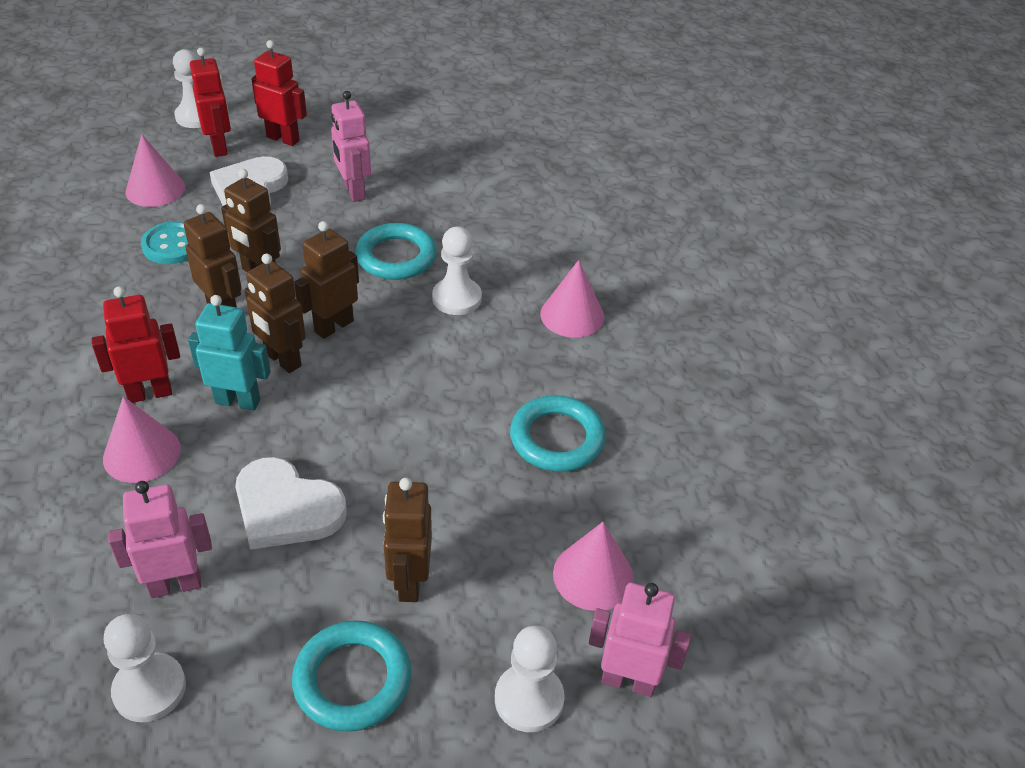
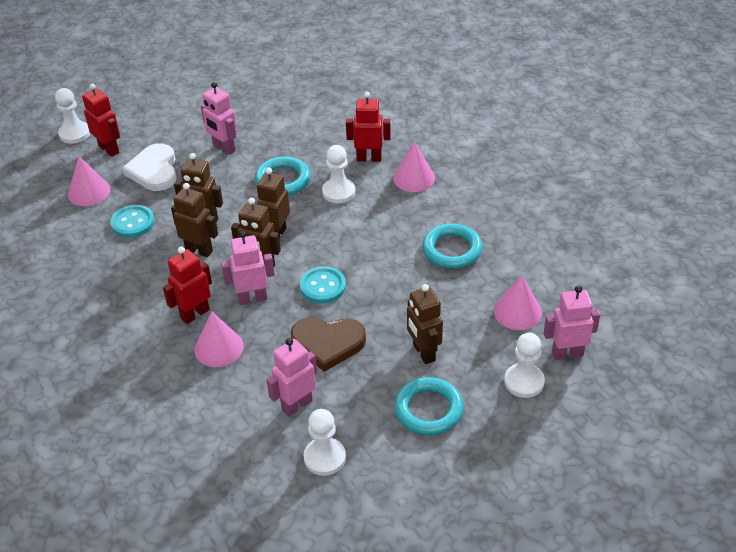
camera: 20 degrees left, 0 degrees up
turquoise robot [188,295,271,411] -> pink robot [221,231,275,305]
white heart [235,457,347,550] -> brown heart [291,317,366,372]
red robot [251,40,307,146] -> red robot moved to [346,92,391,162]
none -> turquoise button [300,266,346,304]

